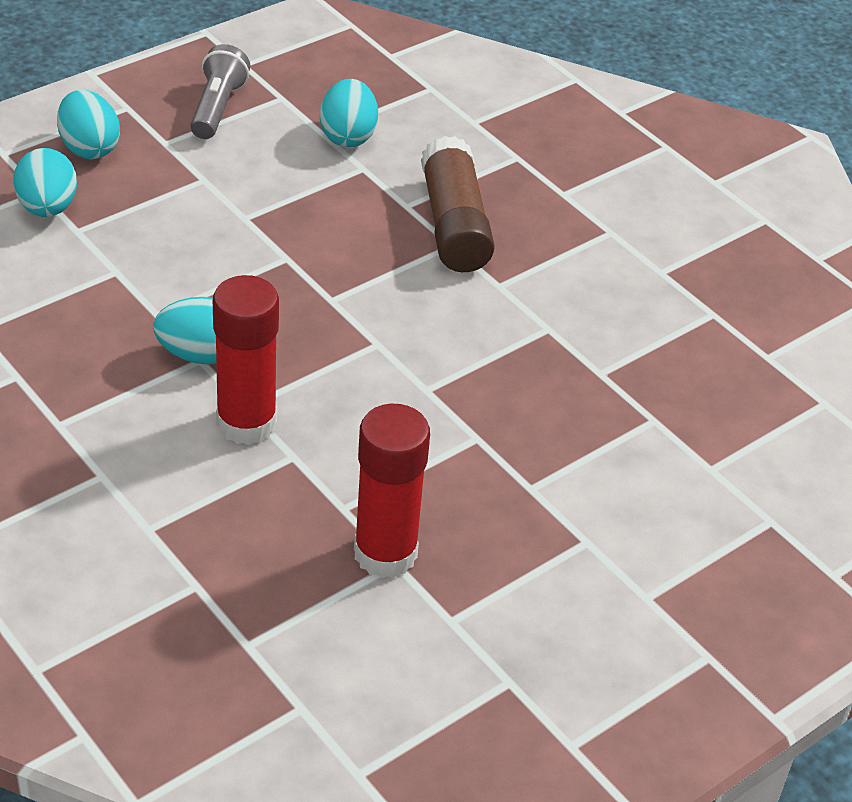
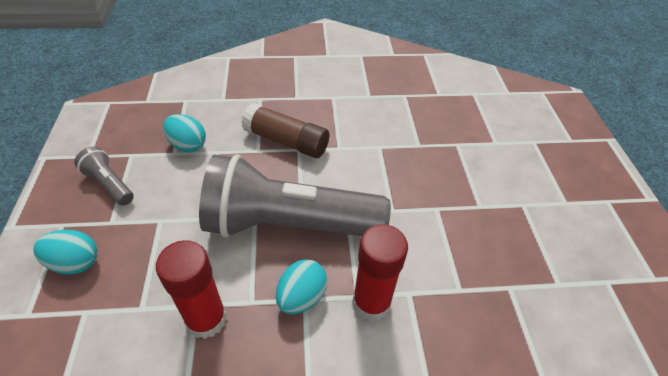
camera: 55 degrees left, 5 degrees up
turquoise egg [13,148,77,217] -> none
red glue stick [354,404,430,578] -> red glue stick moved to [156,240,227,339]
none -> grey flashlight [199,155,391,238]

